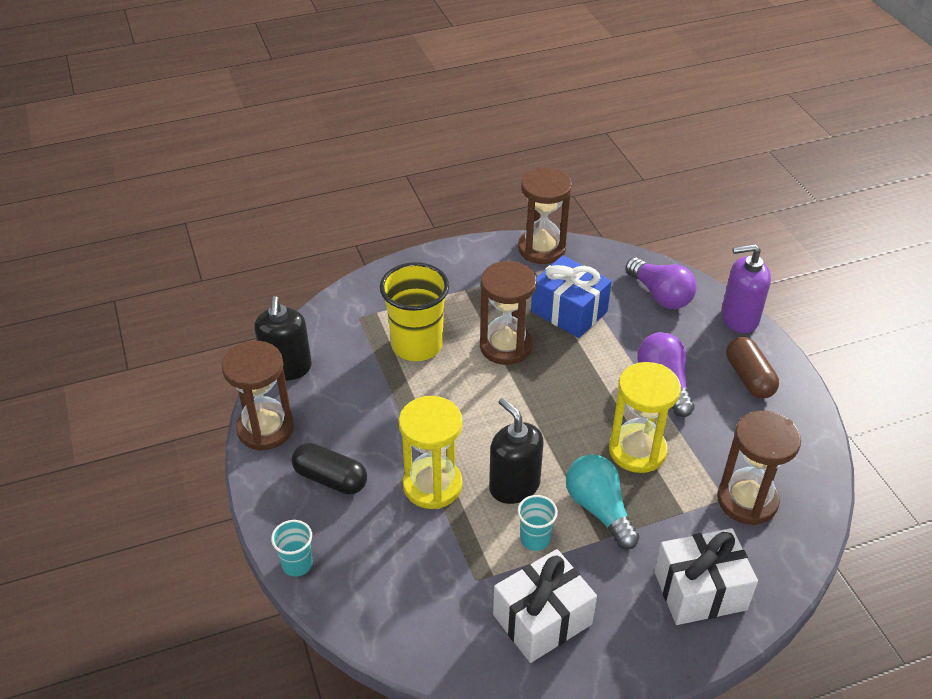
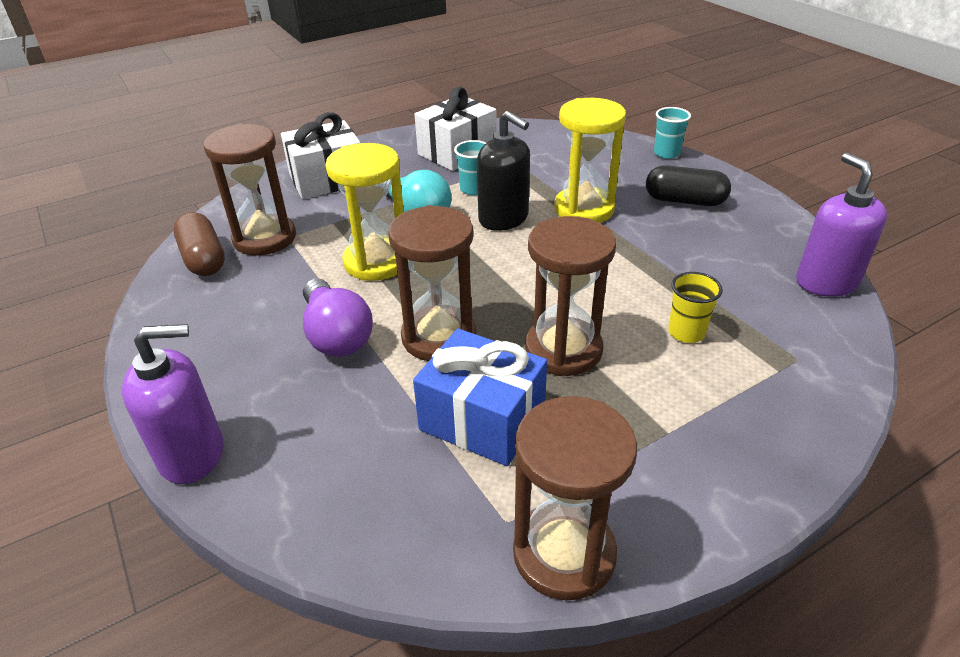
camera: 170 degrees right, 5 degrees down
brown hourglass [221,341,294,451] -> brown hourglass moved to [388,205,477,361]
black soap dispenser [254,296,312,381] -> purple soap dispenser [796,153,887,297]
yellow cup [380,262,449,361] -> yellow cup [668,272,723,343], size x0.50
purple light bulb [625,258,697,309] -> none
brown capsule [726,337,779,399] -> brown capsule moved to [174,212,225,276]

